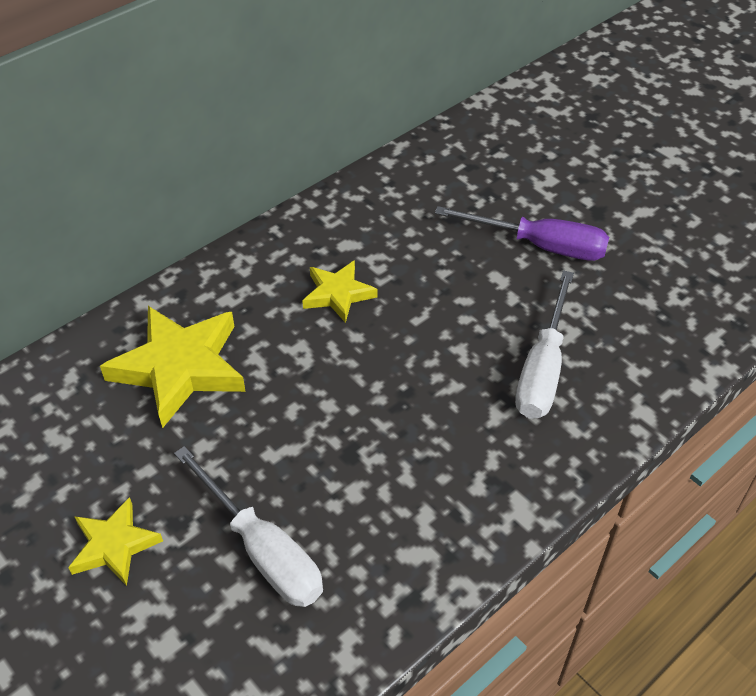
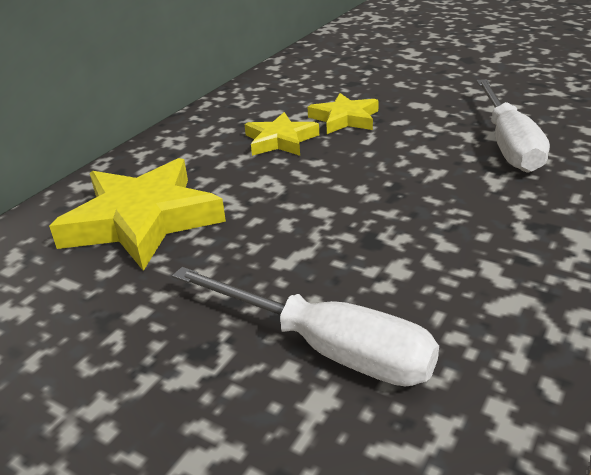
camera: 15 degrees left, 15 degrees down
yellow star [68,497,163,586] -> yellow star moved to [308,93,379,134]
purple screwdriver [435,206,609,261] -> none

